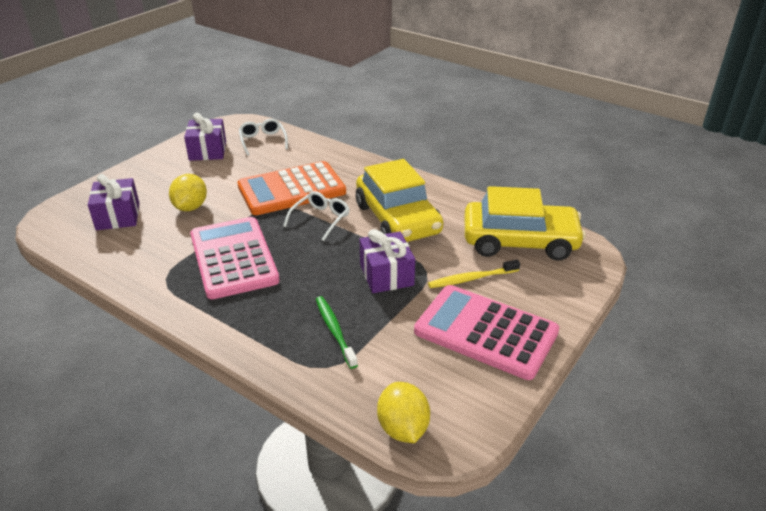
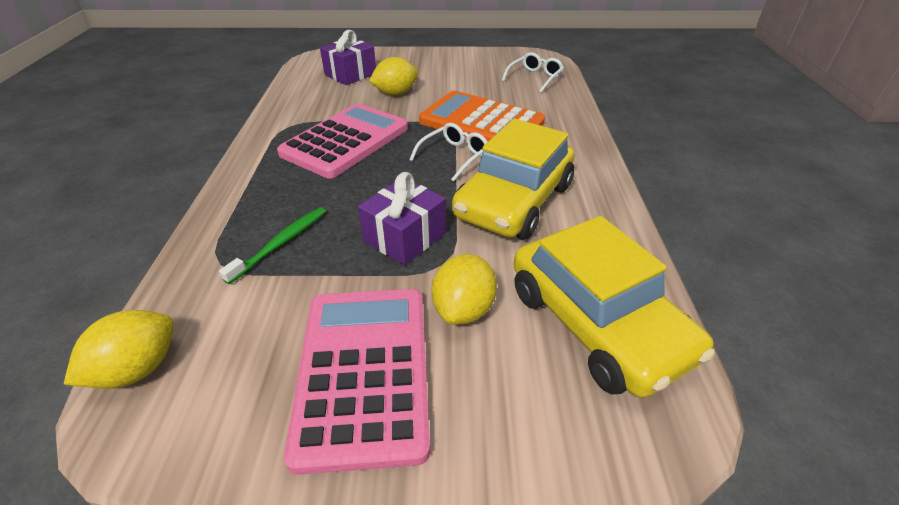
camera: 55 degrees right, 5 degrees up
purple gift [184,113,226,161] -> none
white glasses [283,191,349,241] -> white glasses turned 45 degrees counterclockwise [409,123,488,182]
yellow toothbrush [428,260,520,288] -> yellow lemon [432,254,497,325]

